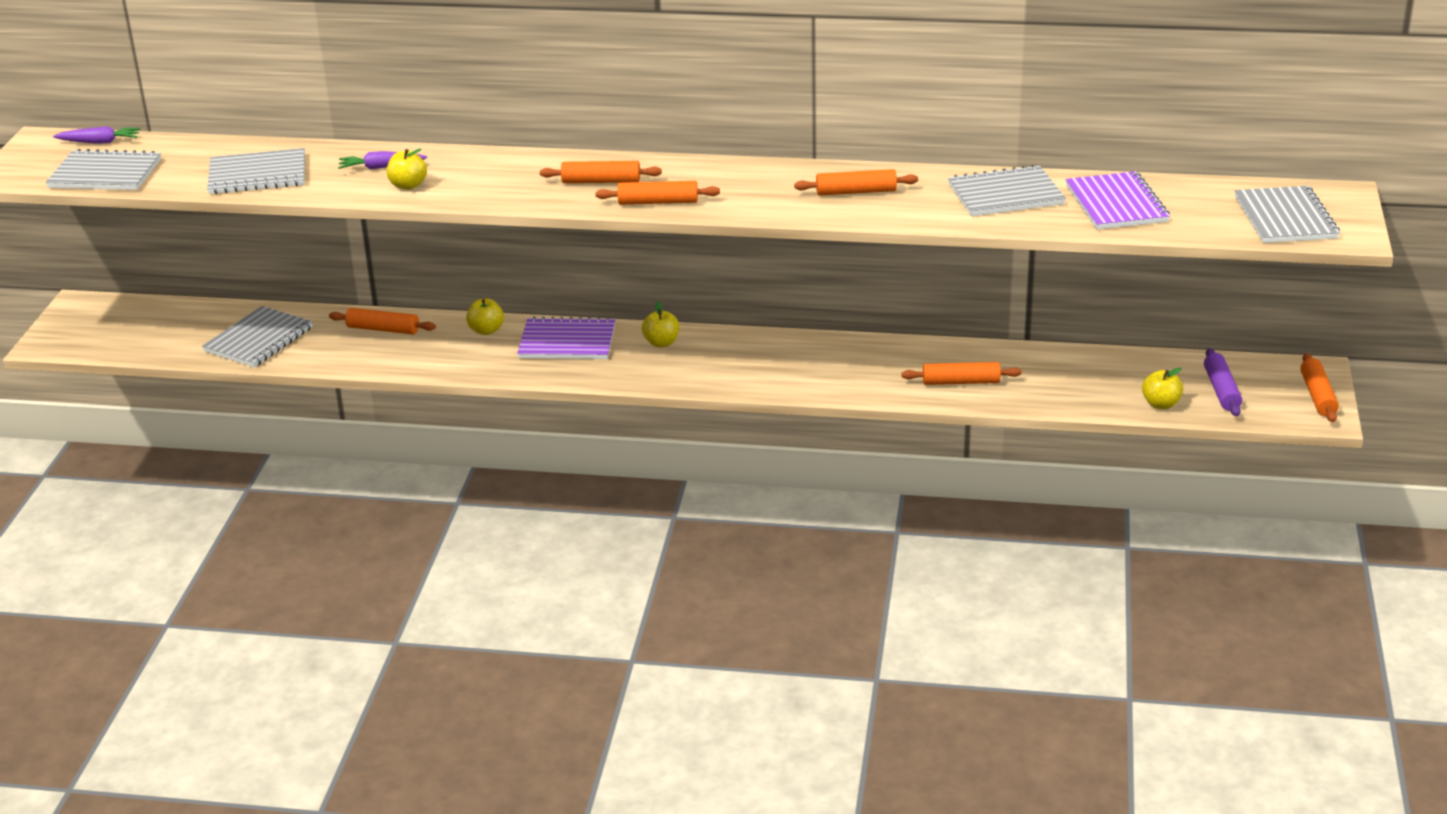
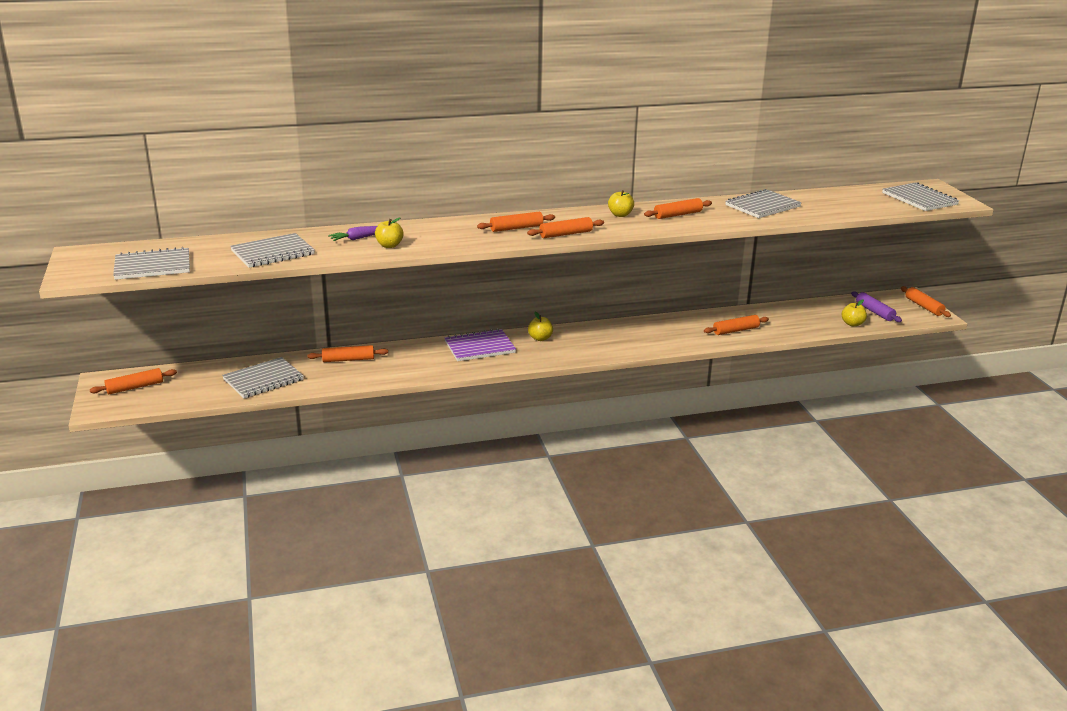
camera: 25 degrees left, 5 degrees down
purple carrot [53,126,141,144] -> none
grey notebook [202,306,313,367] -> grey notebook turned 45 degrees clockwise [222,357,304,398]
yellow apple [466,299,504,335] -> yellow apple moved to [608,190,634,217]
purple notebook [1066,171,1170,230] -> none
none -> orange rolling pin [90,368,177,394]

